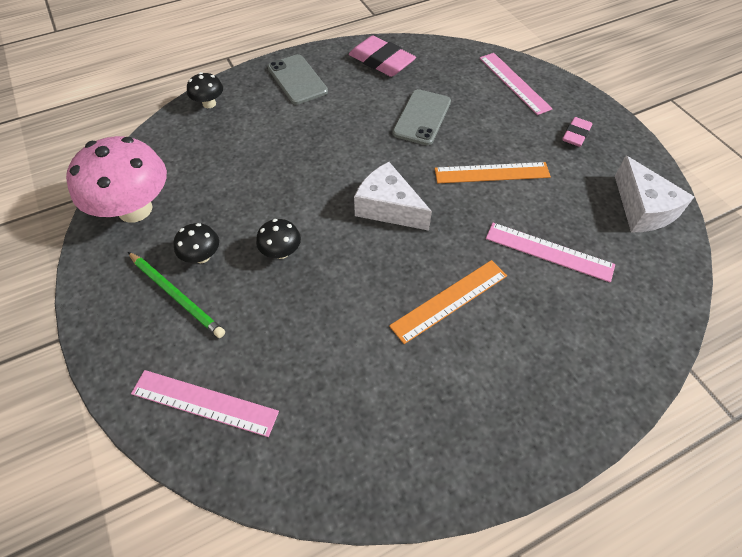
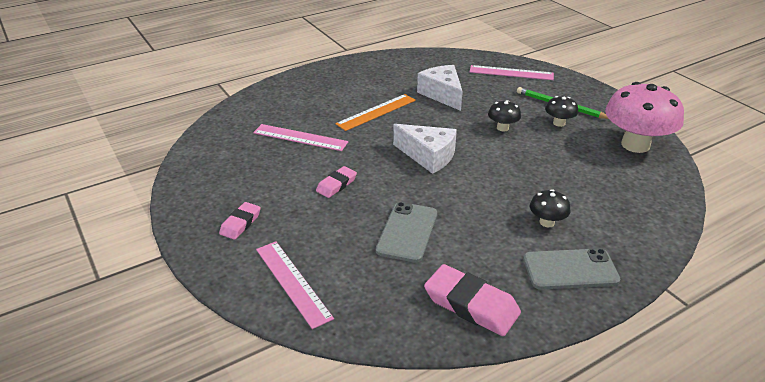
camera: 175 degrees right, 20 degrees down
black mushroom [187,72,223,108] -> black mushroom moved to [530,189,571,227]
grey phone [268,54,328,105] -> grey phone turned 60 degrees counterclockwise [523,248,620,289]
orange ruler [435,162,551,183] -> pink eraser [316,166,357,198]
white cheese [615,156,694,233] -> white cheese moved to [417,65,463,111]

